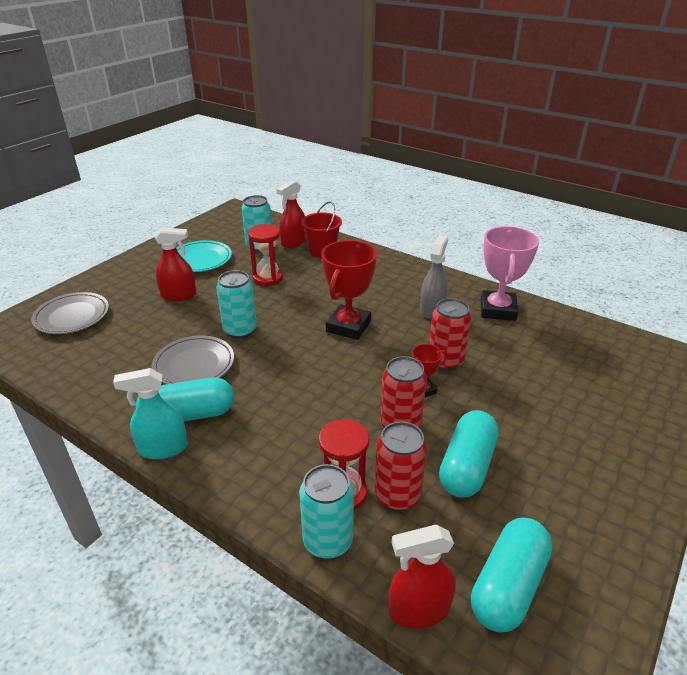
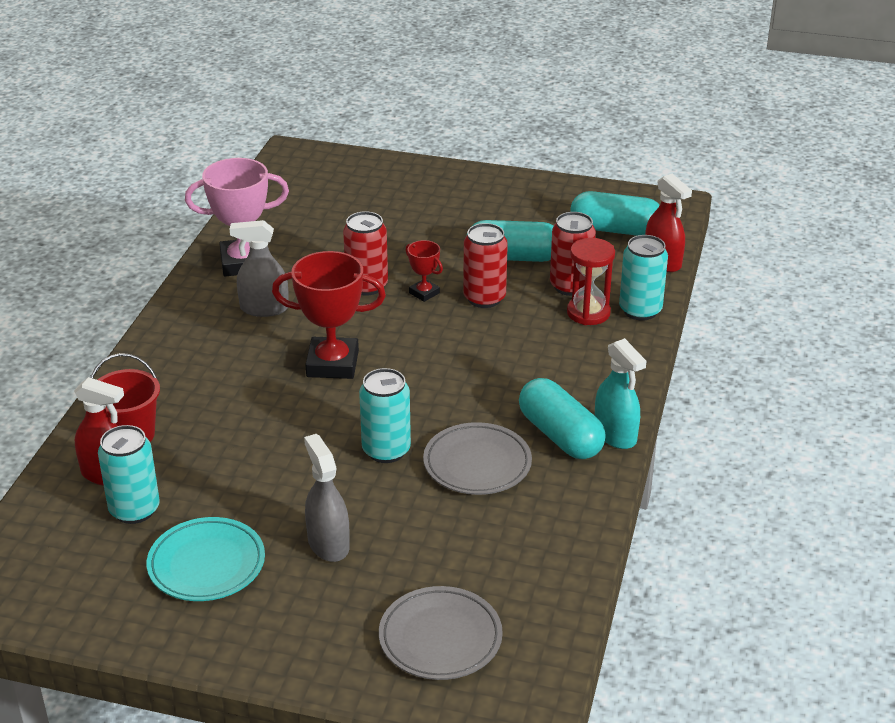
camera: 110 degrees left, 0 degrees up
red spray bottle [154,227,196,301] -> grey spray bottle [304,434,350,562]
red hourglass [248,224,283,286] -> none

